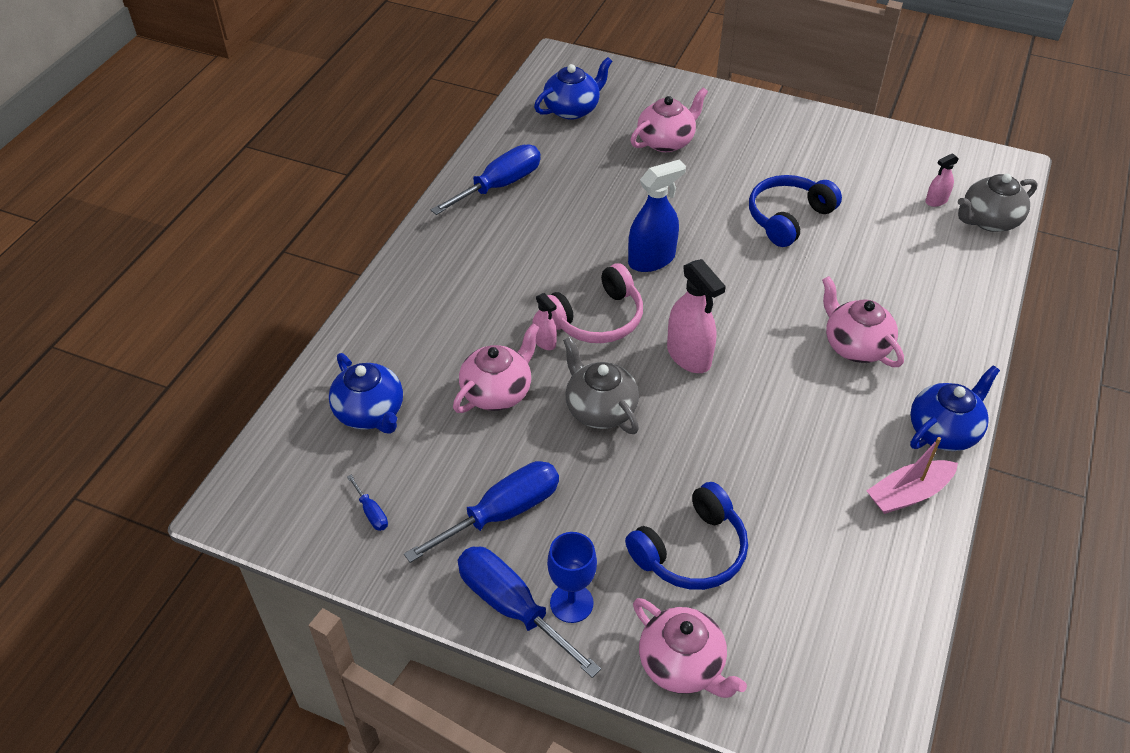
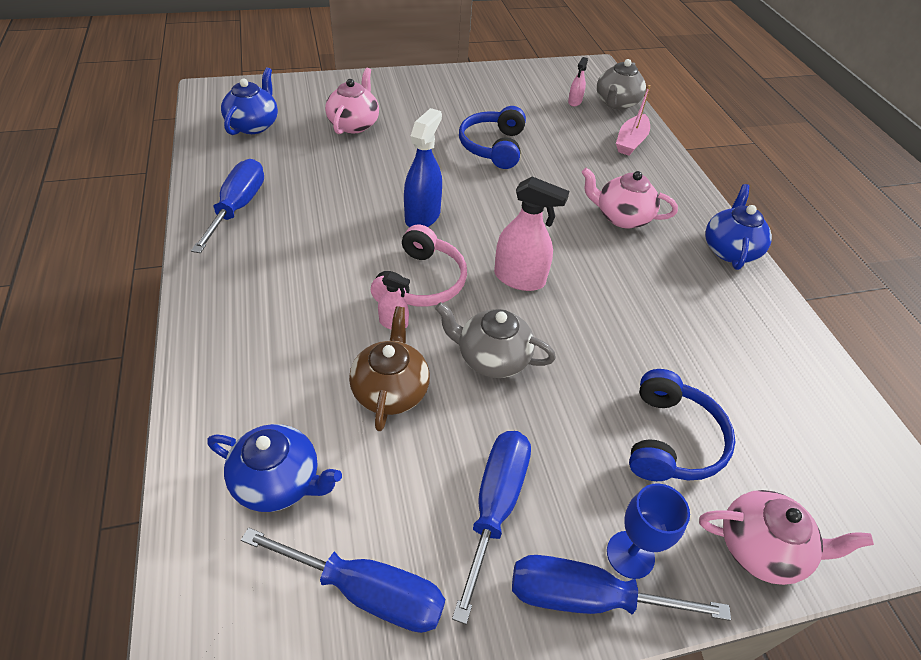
camera: 40 degrees left, 0 degrees up
blue screwdriver [347,475,388,531] -> blue screwdriver [241,528,445,633], size x2.30
pink teapot [453,323,540,413] -> brown teapot [349,306,430,431]
pink boat [867,437,958,514] -> pink boat moved to [616,85,651,156]

